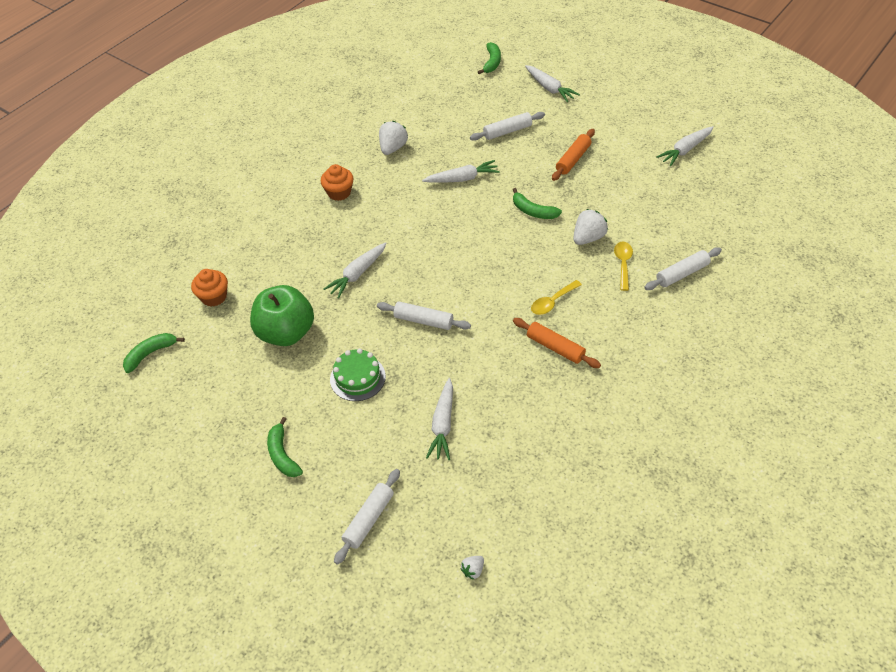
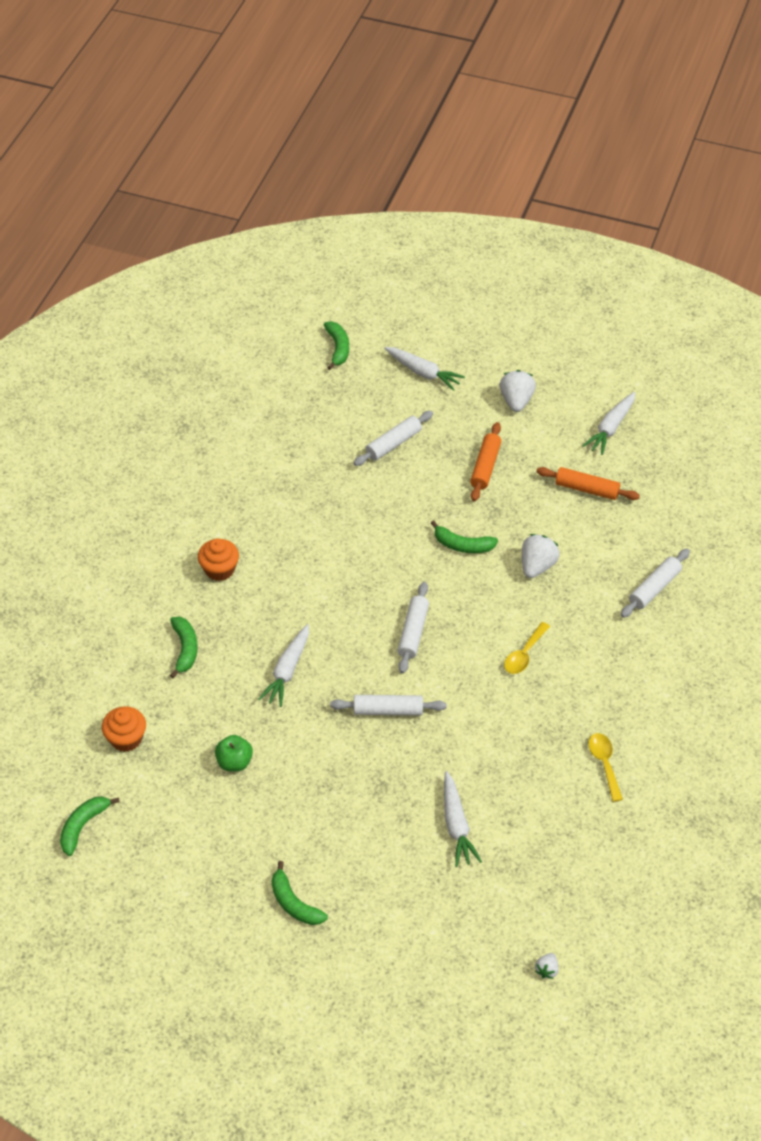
camera: 20 degrees left, 0 degrees up
green apple [250,285,314,346] -> green apple [215,735,253,771], size x0.51
green cake [330,348,386,401] -> none
white rolling pin [334,469,400,565] -> white rolling pin moved to [397,582,429,674]
white strawberry [379,121,408,155] -> white strawberry moved to [499,370,536,412]
white carrot [422,160,500,183] -> none
orange rolling pin [513,318,601,368] -> orange rolling pin moved to [536,467,640,500]
yellow spoon [614,242,633,291] -> yellow spoon moved to [588,733,623,802]
none -> green banana [170,617,198,678]

